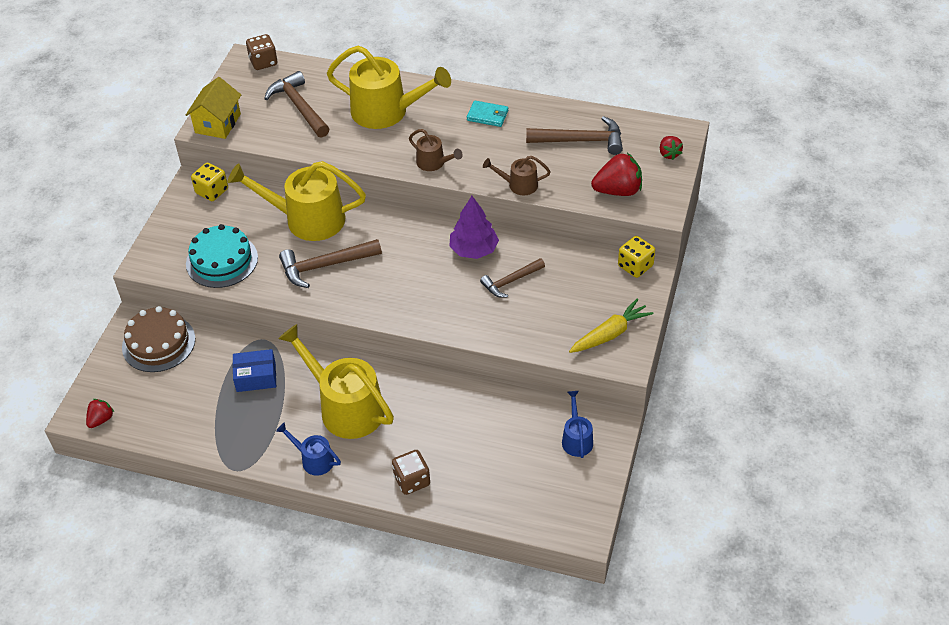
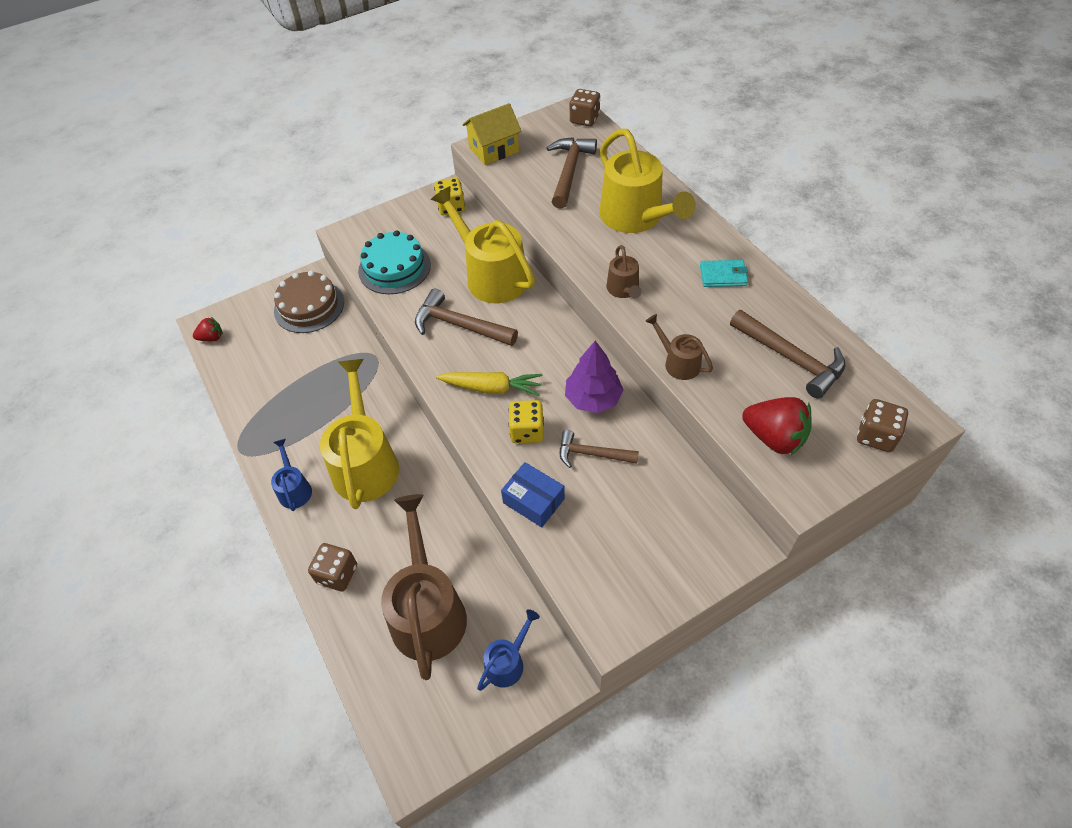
camera: 45 degrees right, 5 degrees up
blue box [233,349,276,392] -> blue box moved to [501,462,565,527]
turquoise wallet [467,100,508,127] -> turquoise wallet turned 60 degrees counterclockwise [700,260,748,287]
yellow carrot [569,298,654,353] -> yellow carrot moved to [436,372,543,396]
yellow dice [618,236,655,278] -> yellow dice moved to [509,400,544,443]
red strawberry [660,136,683,160] -> brown dice [857,399,908,452]
none -> brown watering can [381,494,467,680]

